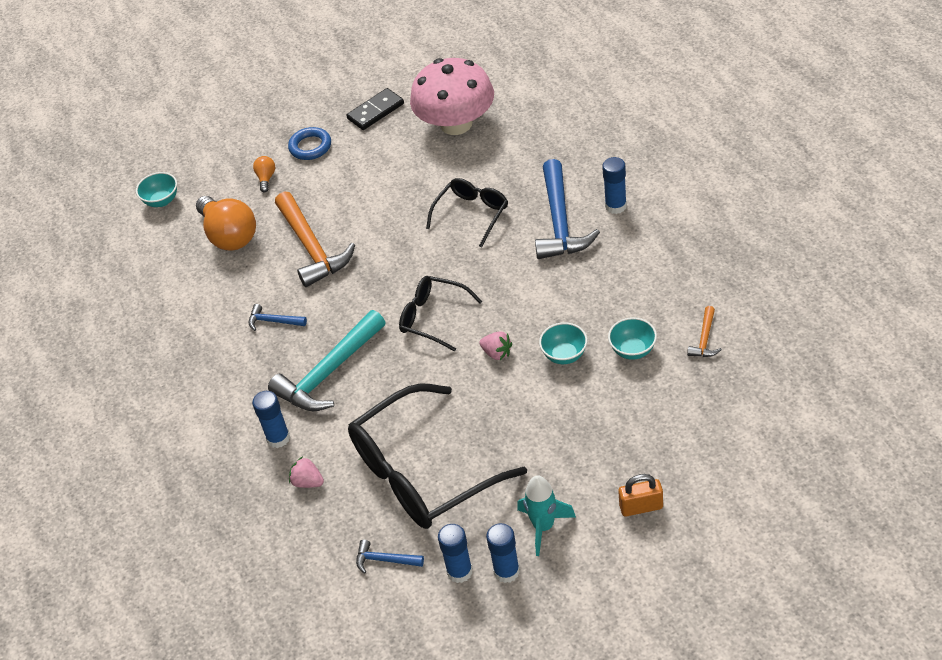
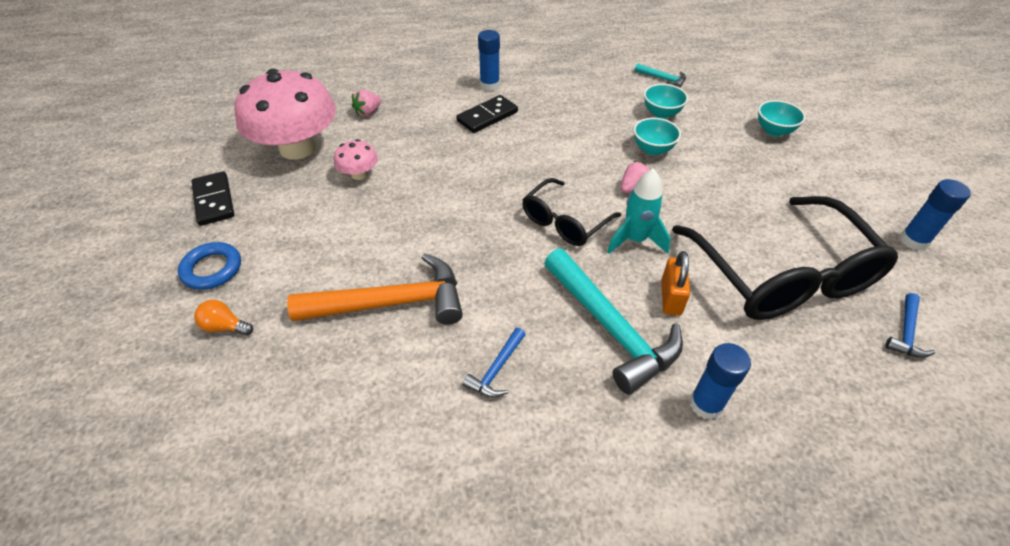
camera: 80 degrees left, 0 degrees up
turquoise bowl [136,172,177,207] -> turquoise bowl moved to [758,100,806,136]
orange light bulb [196,196,256,250] -> none
pink strawberry [289,457,324,488] -> pink strawberry moved to [352,90,381,117]
black glasses [426,178,508,247] -> none
blue glue stick [438,524,473,583] -> none
turquoise rocket [517,475,576,556] -> turquoise rocket moved to [607,168,671,254]
blue hammer [535,159,600,259] -> black domino [456,95,518,133]
orange padlock [618,474,663,517] -> orange padlock moved to [661,251,690,316]
orange hammer [687,306,722,357] -> turquoise hammer [634,63,686,88]
none -> pink mushroom [334,139,378,180]

